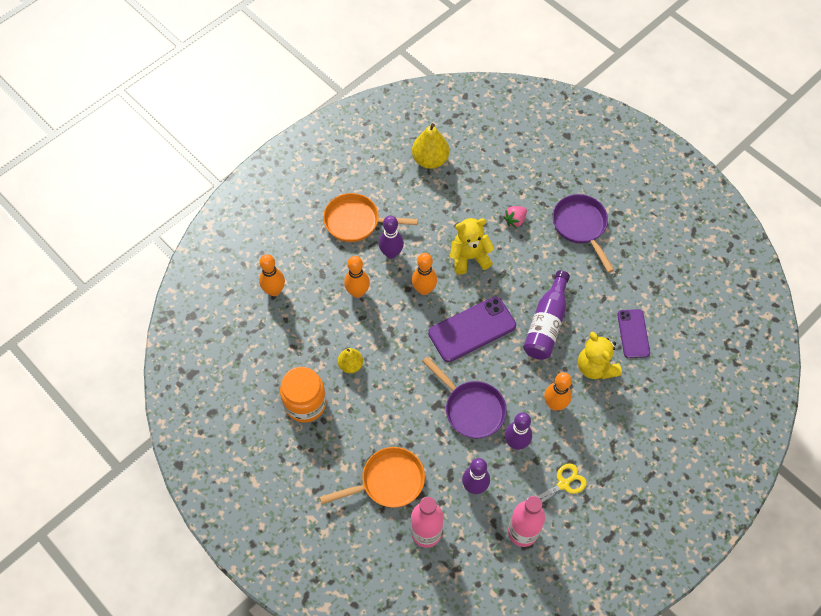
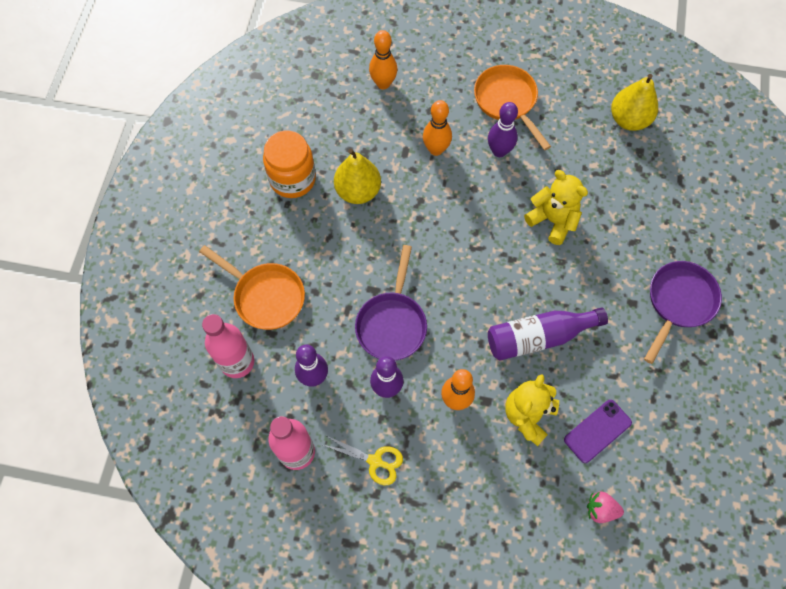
camera: 55 degrees right, 5 degrees up
yellow pear [338,348,363,373] -> yellow pear [334,149,381,204], size x1.62
orange bowling pin [412,253,437,295] -> none
purple phone [428,297,516,362] -> none
pink strawberry [503,206,527,228] -> pink strawberry moved to [587,491,624,523]

